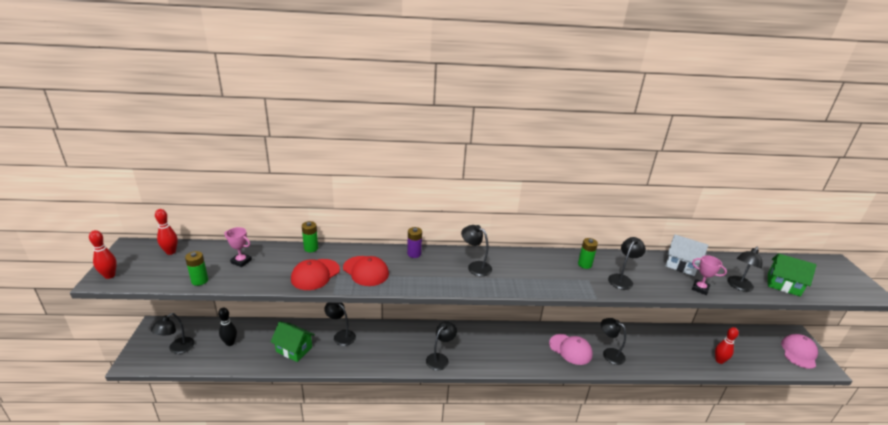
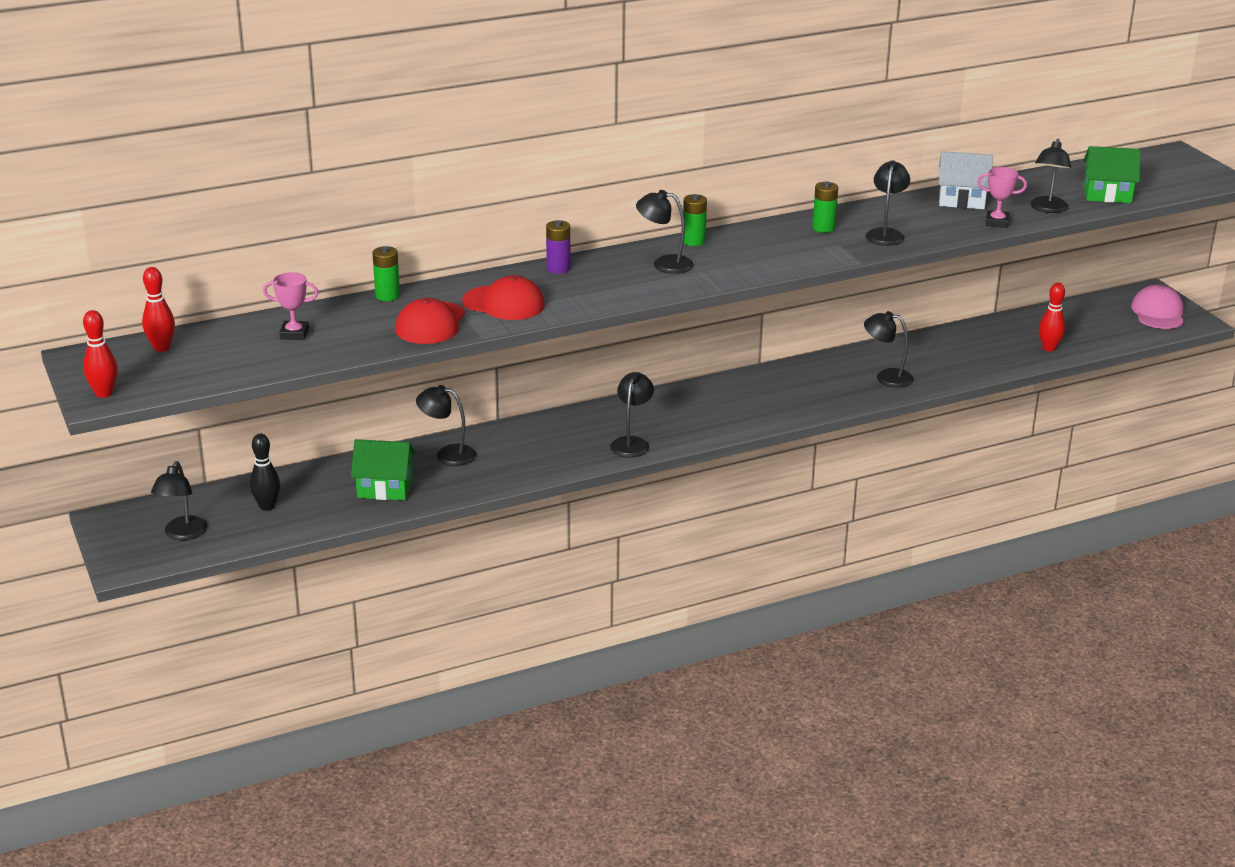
camera: 20 degrees left, 0 degrees up
green battery [185,251,208,286] -> green battery moved to [683,194,707,246]
pink cap [549,334,593,365] -> none

